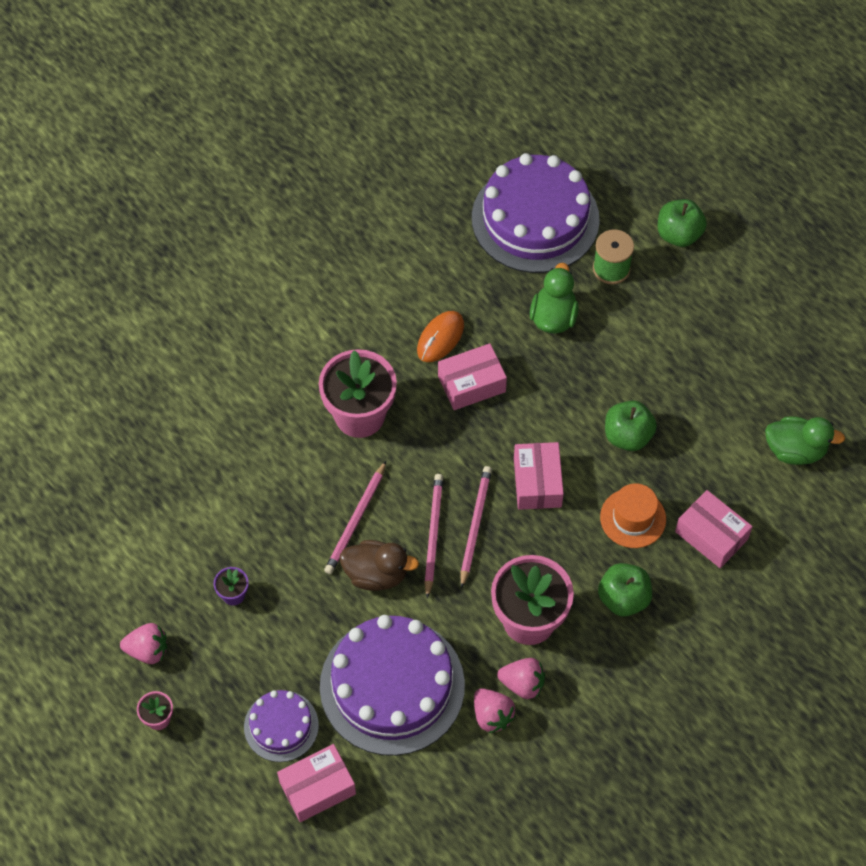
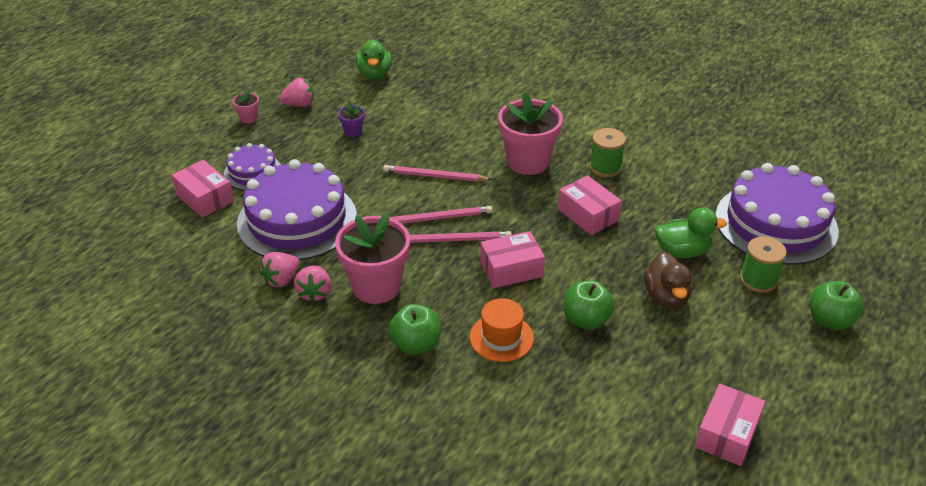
camera: 75 degrees right, 20 degrees down
pink strawberry [120,623,167,664] -> pink strawberry turned 90 degrees counterclockwise [279,78,314,107]
brown duck [340,540,419,591] -> brown duck moved to [644,252,693,309]
orange mouse [417,311,464,362] -> none
pink box [675,490,753,568] -> pink box moved to [695,384,765,466]
green duck [765,416,845,465] -> green duck moved to [356,40,392,79]
none -> green spool [589,128,626,177]

